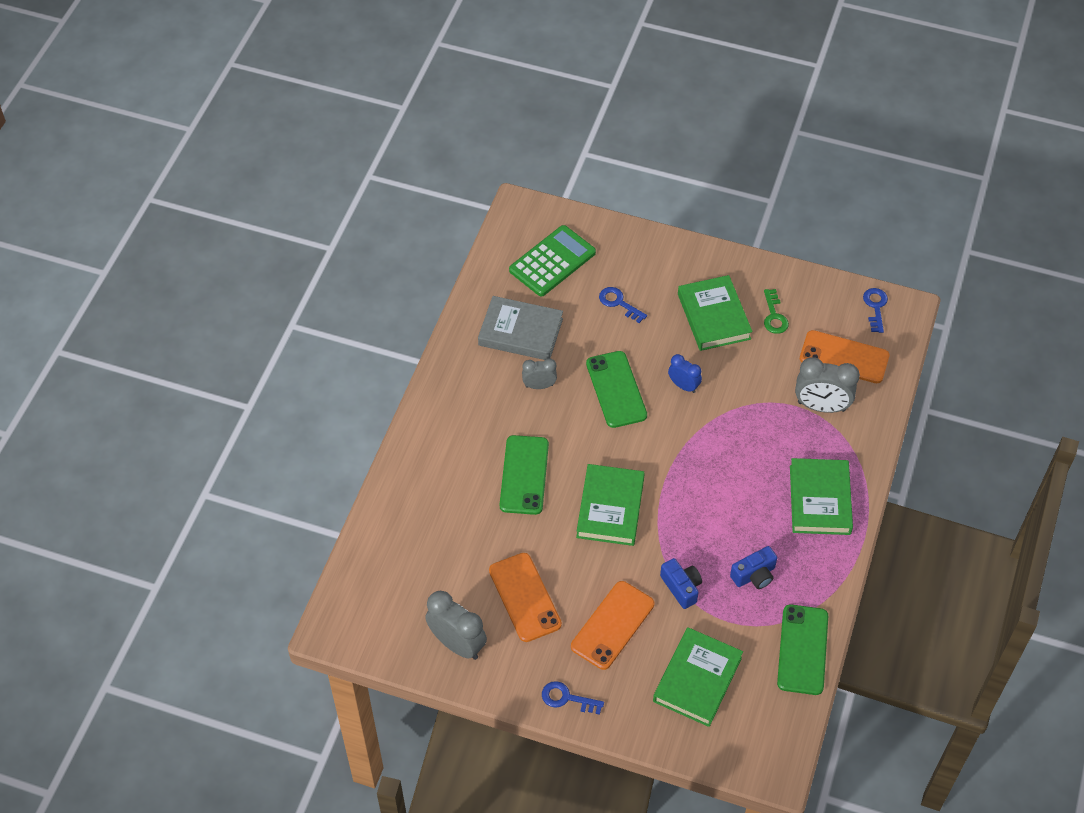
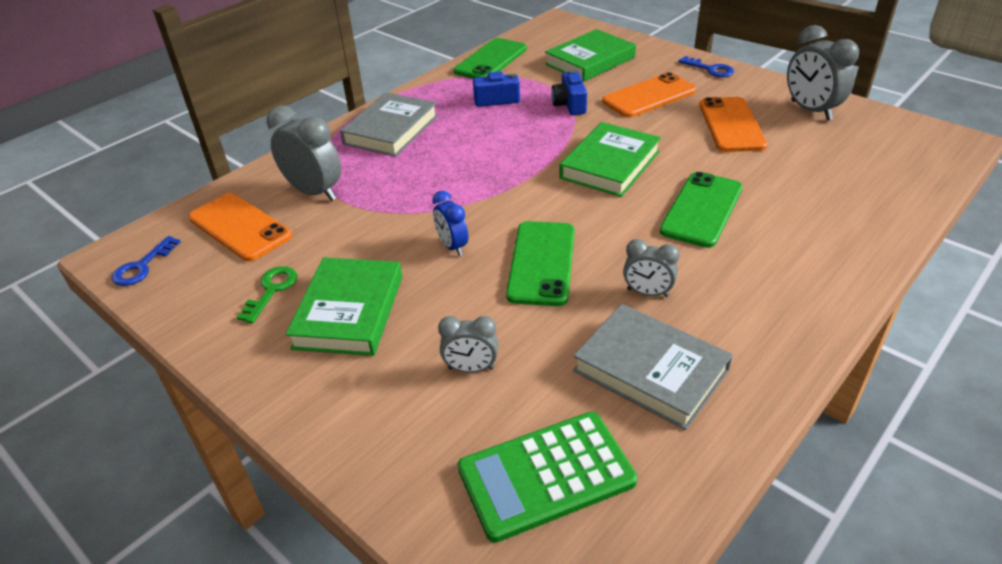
camera: 155 degrees left, 15 degrees down
blue key [599,287,647,323] -> grey clock [438,316,498,373]
green book [790,458,853,535] -> grey book [340,92,438,157]

